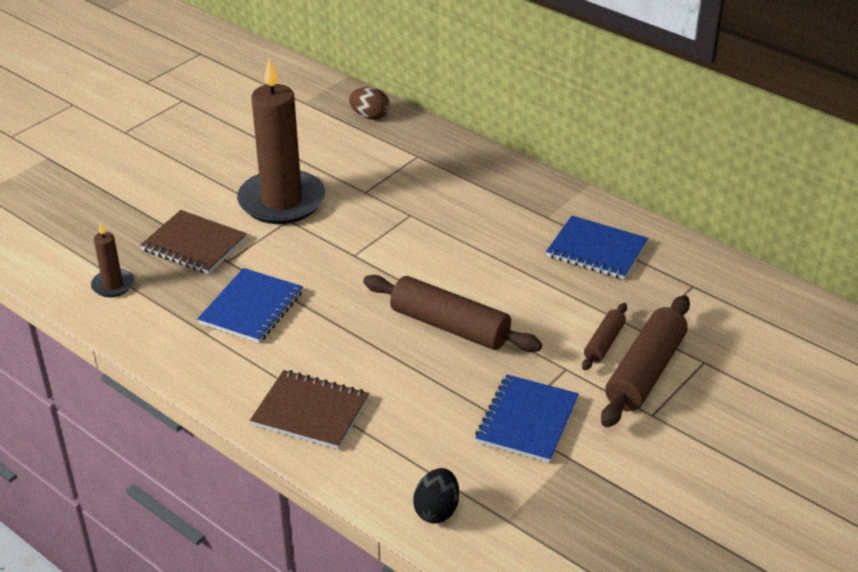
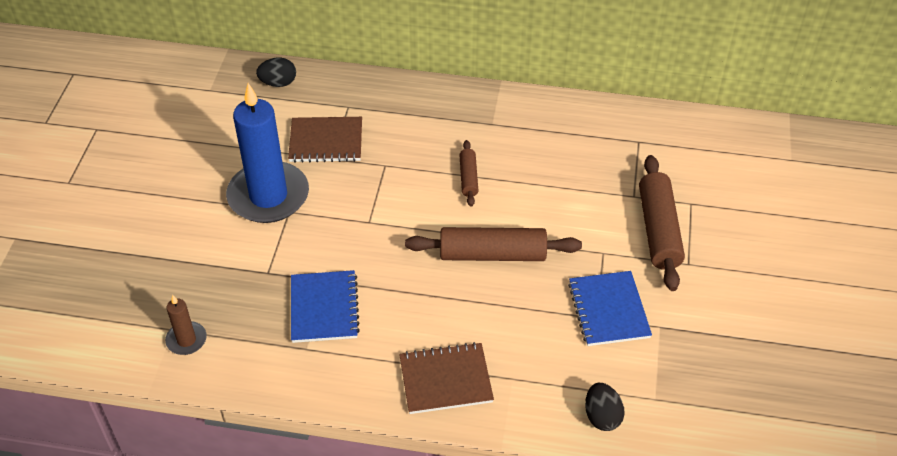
camera: 30 degrees left, 10 degrees up
brown notebook [140,210,247,274] -> brown notebook moved to [288,117,362,163]
brown candle [237,58,325,224] -> blue candle [226,83,309,223]
brown egg [349,87,390,120] -> black egg [256,58,296,87]
blue notebook [546,215,648,280] -> none
brown rolling pin [582,303,627,370] -> brown rolling pin moved to [459,140,478,207]

